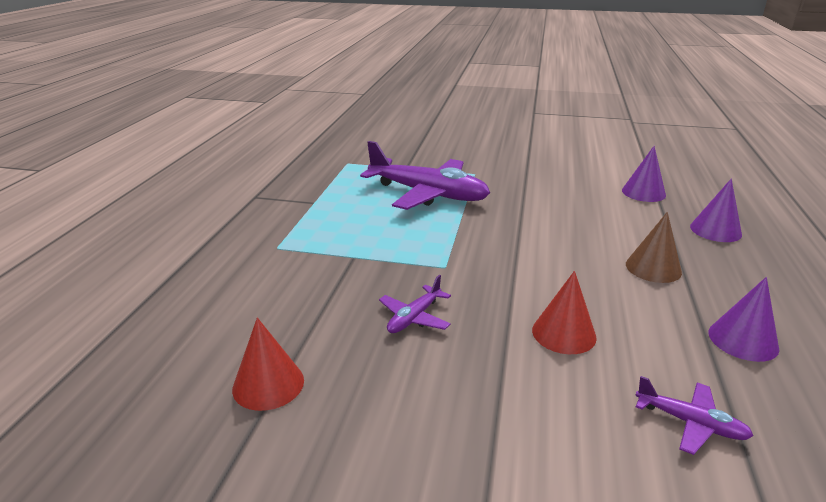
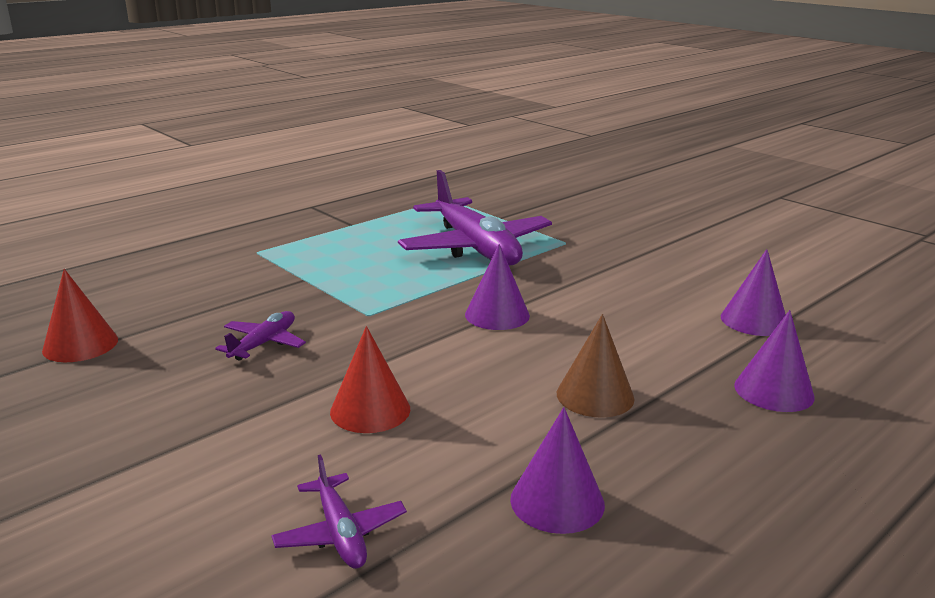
camera: 35 degrees right, 5 degrees down
purple plane [379,275,451,333] -> purple plane turned 135 degrees clockwise [215,311,306,361]
none -> purple cone [465,244,530,330]

